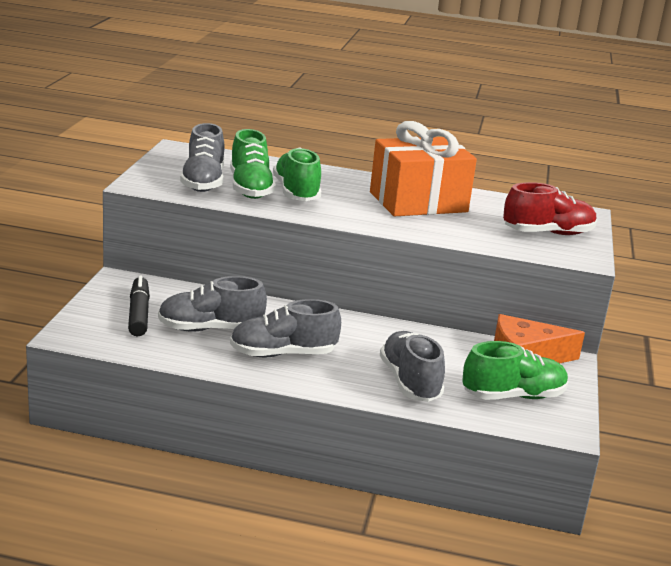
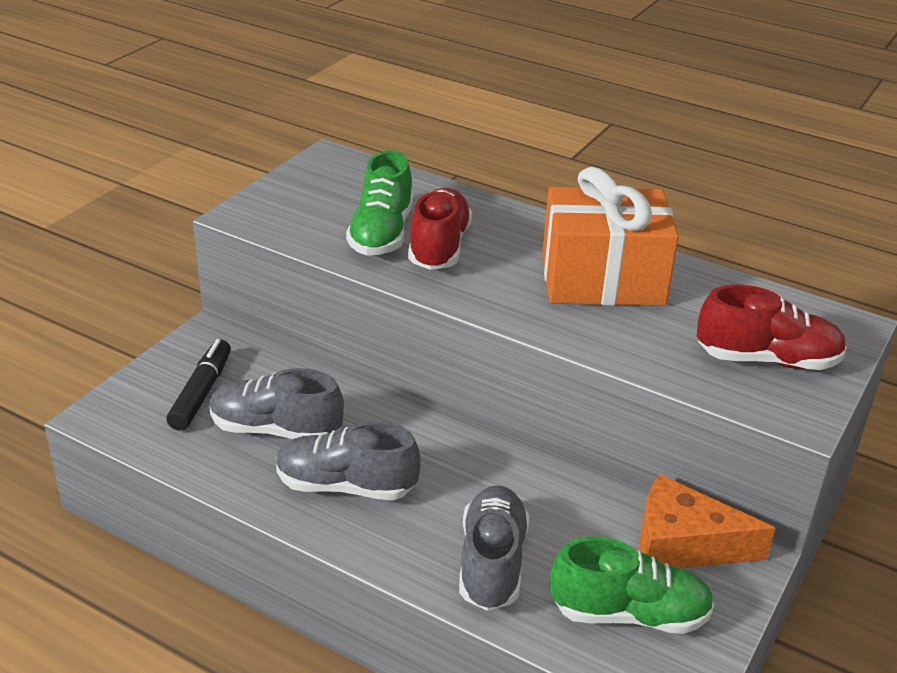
camera: 20 degrees right, 10 degrees up
grey shoe [180,123,224,192] -> none
green shoe [273,147,321,201] -> red shoe [408,188,472,270]

